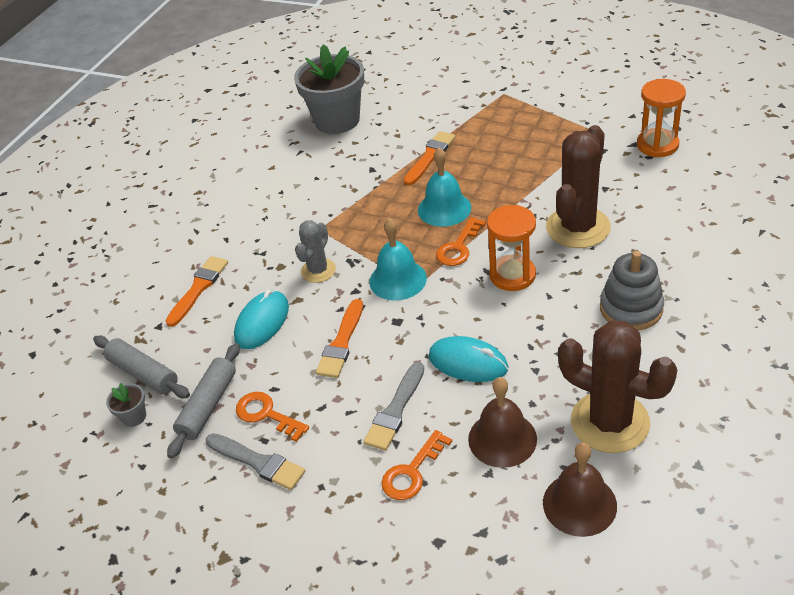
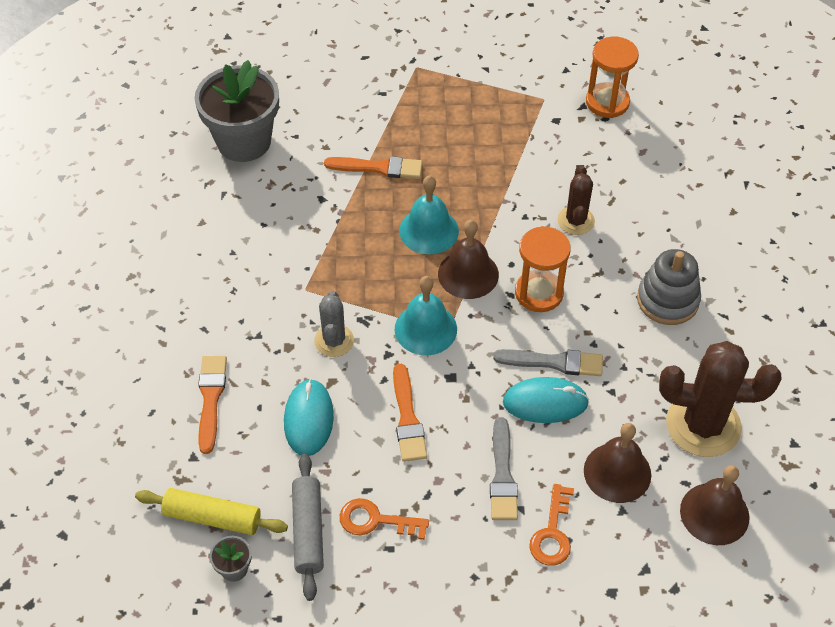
camera: 30 degrees left, 10 degrees up
grey rolling pin [93,335,190,398] -> yellow rolling pin [135,488,288,535]
grey brush [206,433,305,490] -> grey brush moved to [493,349,603,376]
orange brush [404,131,456,186] -> orange brush turned 90 degrees clockwise [324,156,422,179]
orange key [436,217,486,266] -> brown bell [438,220,499,299]
brown cactus [546,125,611,248] -> brown cactus [558,165,595,235], size x0.55

